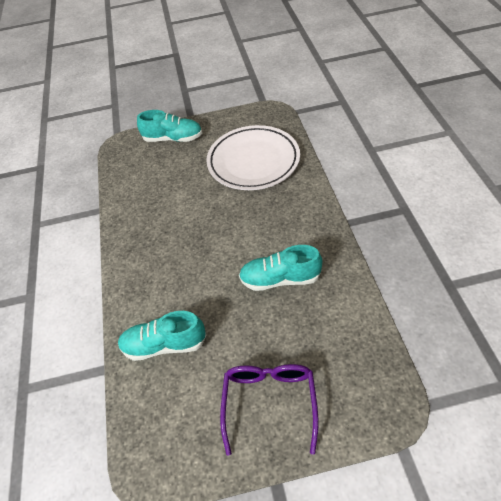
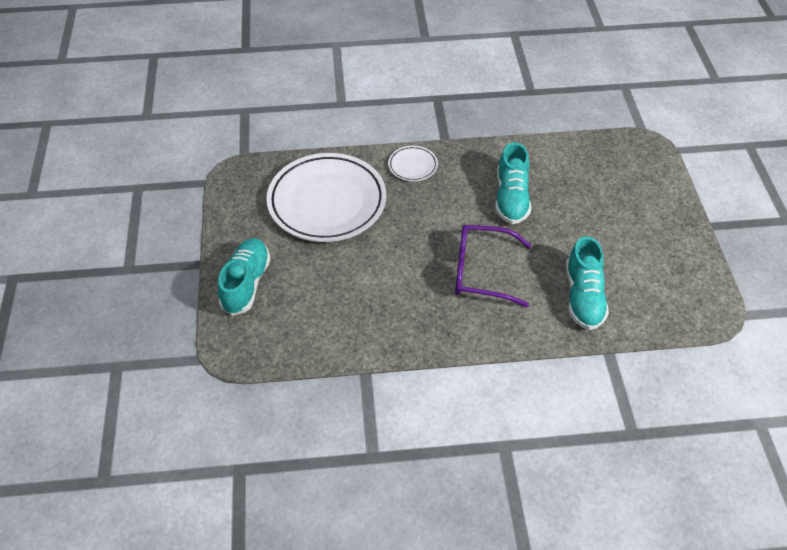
camera: 90 degrees left, 0 degrees up
purple glasses [220,364,319,456] -> purple glasses moved to [455,225,532,307]
none -> white plate [388,146,438,182]

